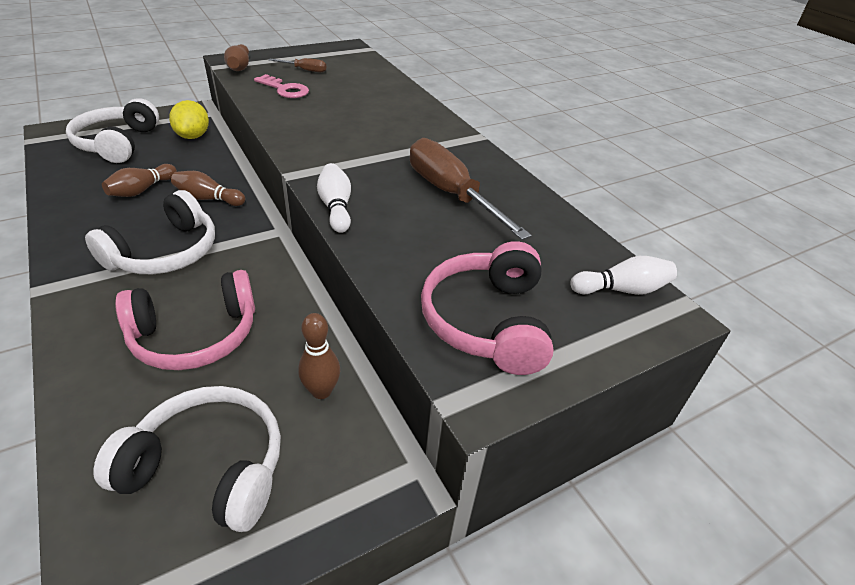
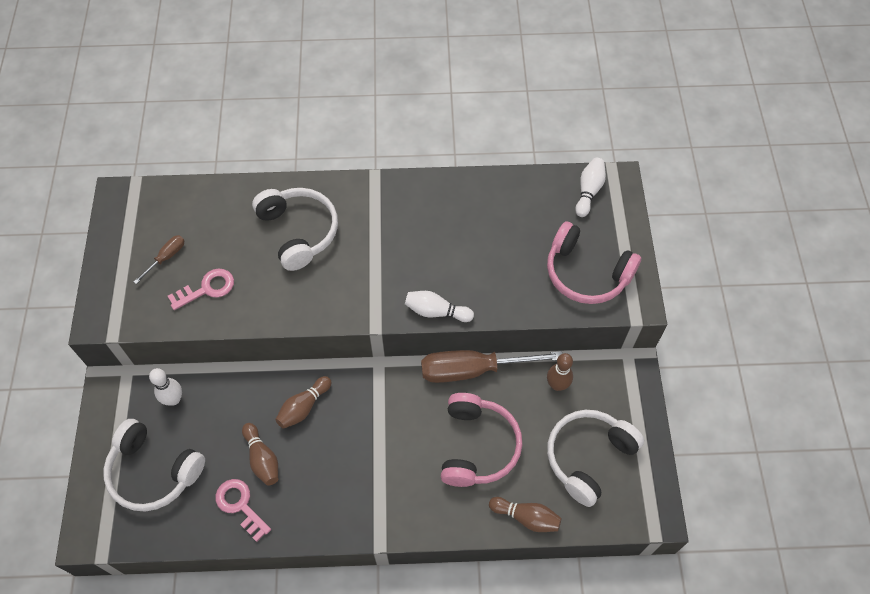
camera: 60 degrees left, 20 degrees up
white headphones [85,190,215,274] -> white headphones moved to [252,188,338,271]
yellow lemon [169,100,209,139] -> white bowling pin [149,368,182,405]
brown bowling pin [224,44,249,71] -> brown bowling pin moved to [489,497,562,532]
brown screwdriver [410,138,532,240] -> brown screwdriver moved to [421,350,562,383]
none -> pink key [215,479,271,542]

